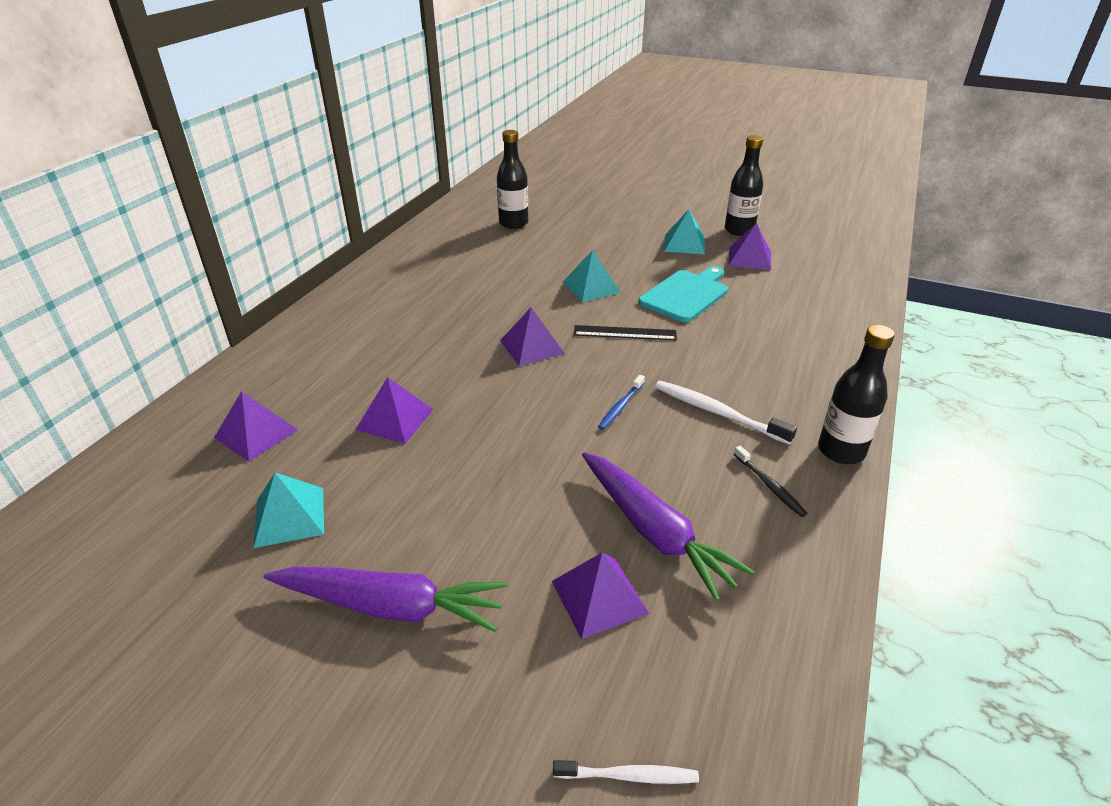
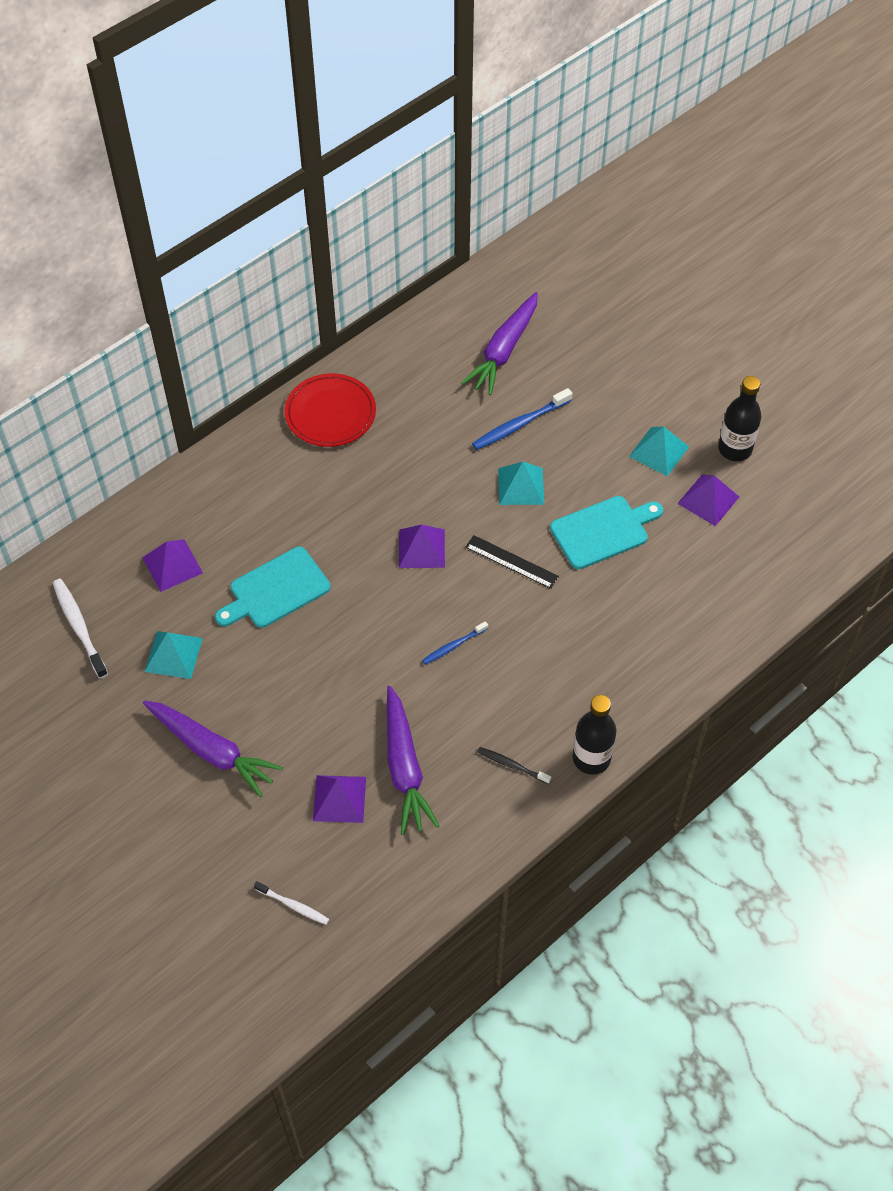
camera: 25 degrees right, 20 degrees up
purple pyramid [355,377,434,444] -> turquoise cutting board [215,547,331,628]
black bottle [497,130,528,229] -> purple carrot [462,292,538,395]
white toothbrush [655,381,797,445] -> white toothbrush moved to [53,579,108,678]
black toothbrush [734,446,808,517] -> black toothbrush turned 120 degrees clockwise [477,747,551,784]
none -> red plate [285,373,376,447]
none -> blue toothbrush [472,388,573,450]

